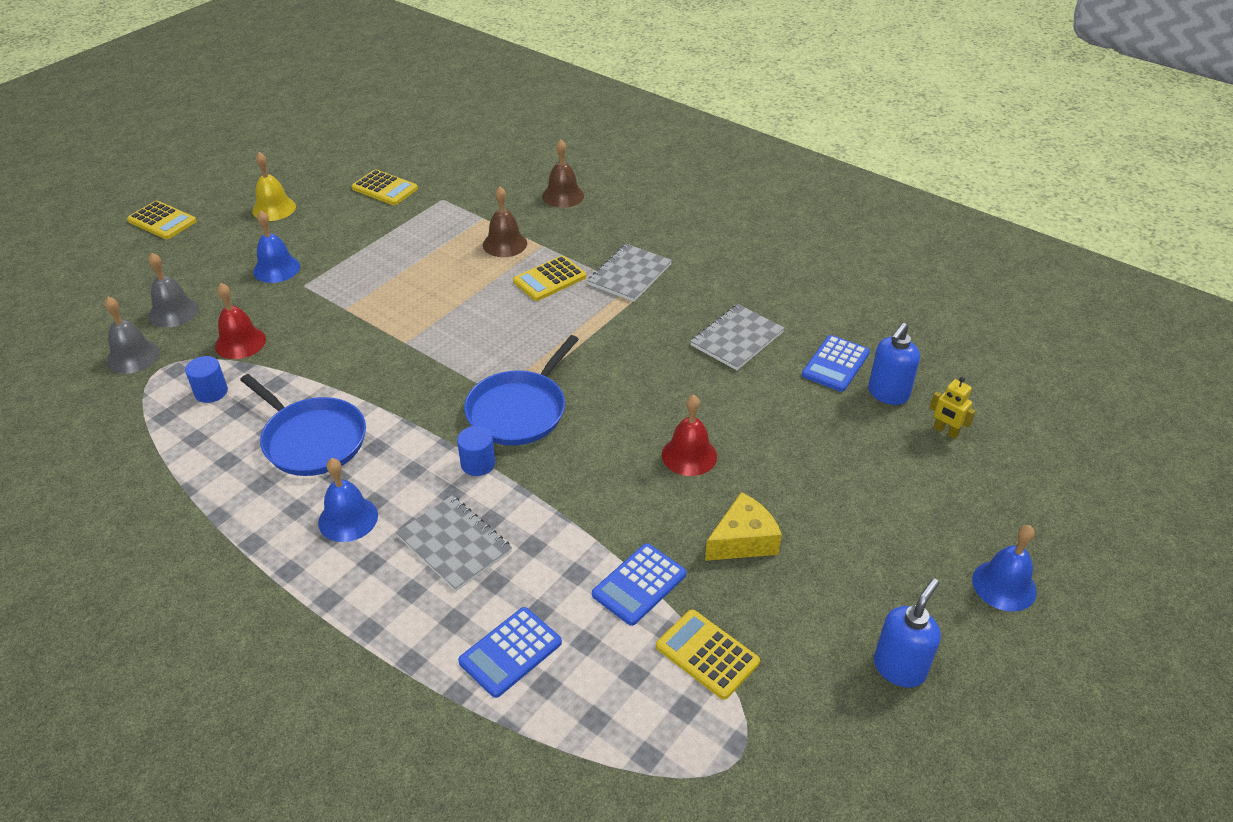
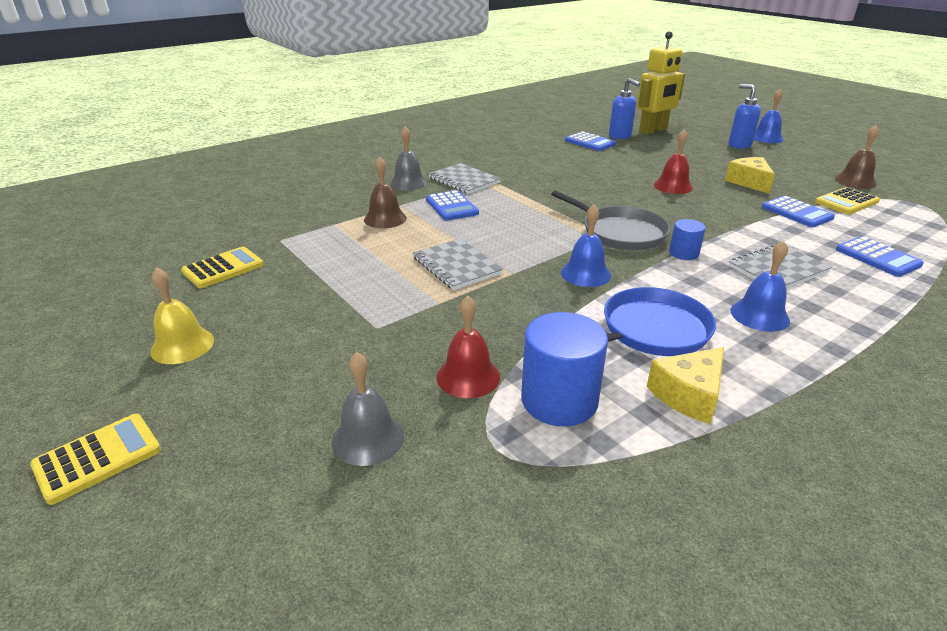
camera: 75 degrees left, 10 degrees down
grey bell [105,297,160,374] -> grey bell moved to [390,127,427,190]
blue cylinder [185,356,228,403] -> blue cylinder [521,312,608,426], size x1.85
blue bell [253,210,300,283] -> blue bell moved to [561,204,611,287]
blue pan [464,335,579,445] -> grey pan [551,191,670,250]
yellow calculator [513,255,586,301] -> blue calculator [426,190,479,221]
brown bell [542,140,584,208] -> brown bell moved to [835,125,879,189]
grey notebook [690,304,785,370] -> grey notebook moved to [413,239,503,290]
blue soap dispenser [874,578,941,688] -> blue soap dispenser moved to [728,84,761,149]
yellow robot [930,377,975,439] -> yellow robot [637,31,685,134], size x2.21
none -> yellow cheese [647,347,724,424]

